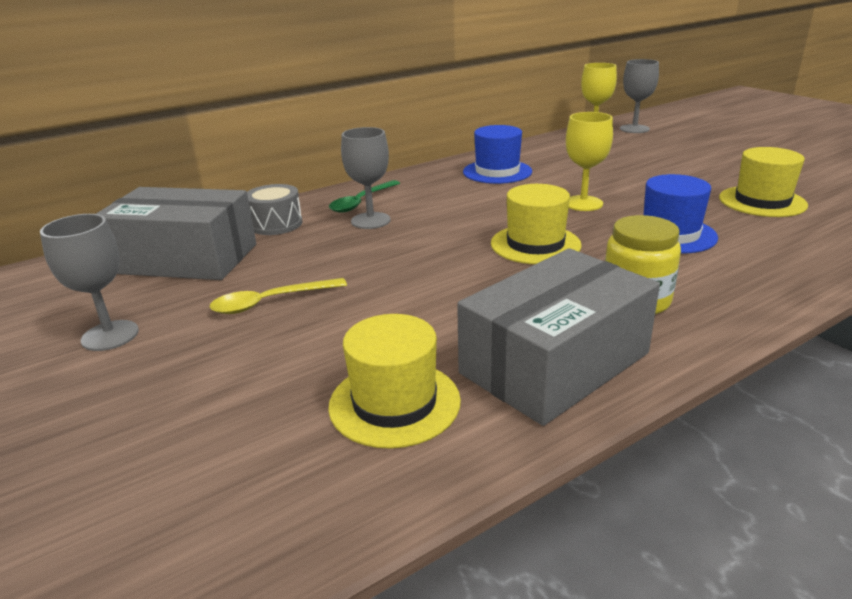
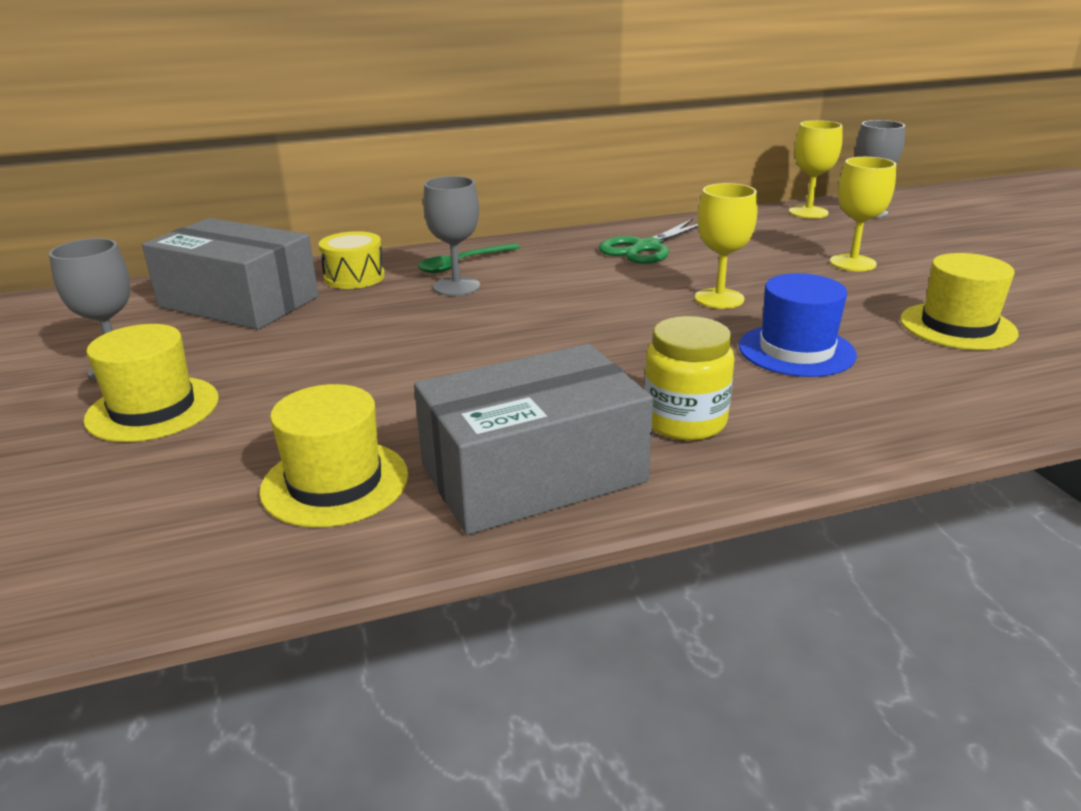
camera: 15 degrees right, 0 degrees up
yellow spoon [209,278,347,314] -> none
grey drum [247,184,302,235] -> yellow drum [319,231,385,289]
blue hat [463,125,532,184] -> green scissors [599,219,698,264]
yellow hat [491,184,582,264] -> yellow hat moved to [84,324,219,442]
none -> yellow goblet [830,157,896,272]

